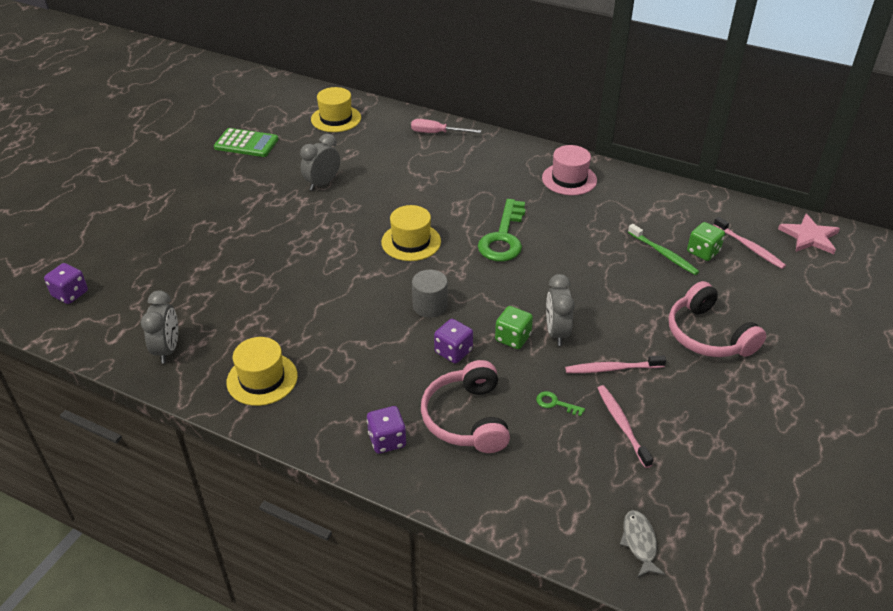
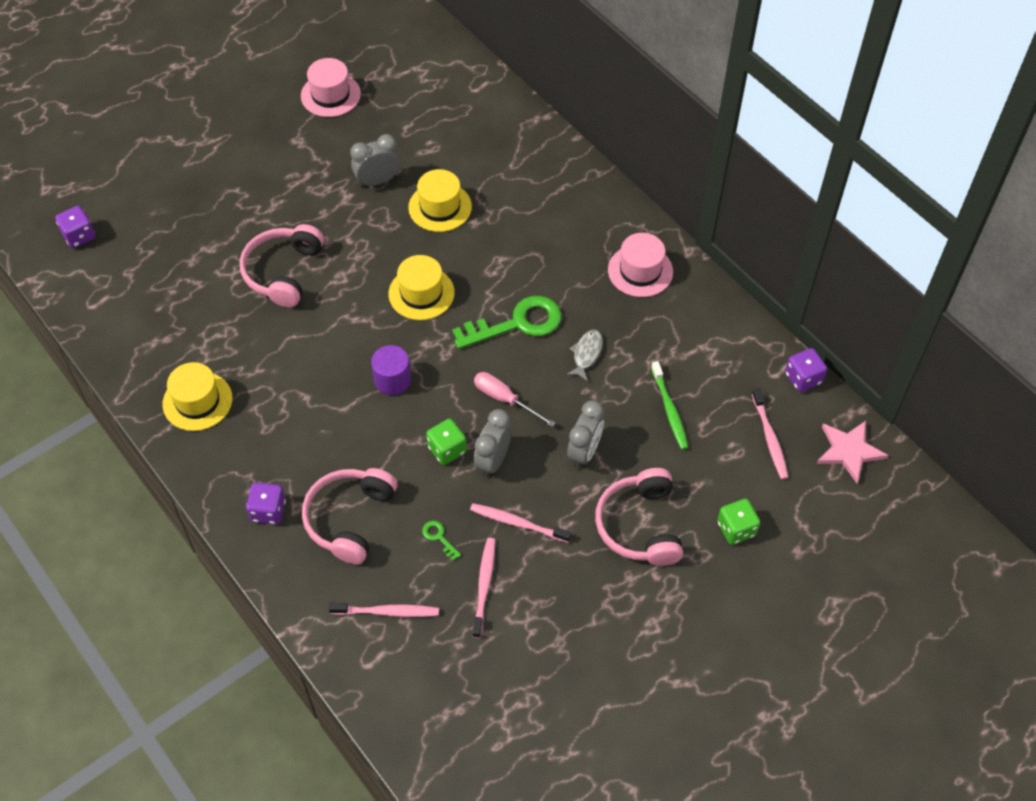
camera: 25 degrees right, 15 degrees up
grey clock [141,291,178,364] -> grey clock moved to [567,400,604,469]
green calculator [214,128,279,157] -> pink hat [301,58,361,117]
yellow hat [311,87,361,132] -> yellow hat moved to [408,169,472,232]
pink screwdriver [411,119,481,133] -> pink screwdriver moved to [474,372,555,427]
grey cylinder [412,270,448,318] -> purple cylinder [371,345,411,395]
purple dice [434,319,473,364] -> purple dice moved to [785,348,827,392]
green key [478,199,526,261] -> green key turned 150 degrees counterclockwise [452,296,562,349]
grey fish [620,510,665,578] -> grey fish moved to [566,330,603,381]
green dice [687,222,725,261] -> green dice moved to [717,499,760,545]
none -> pink headphones [240,224,324,308]
none -> pink toothbrush [329,603,439,617]

